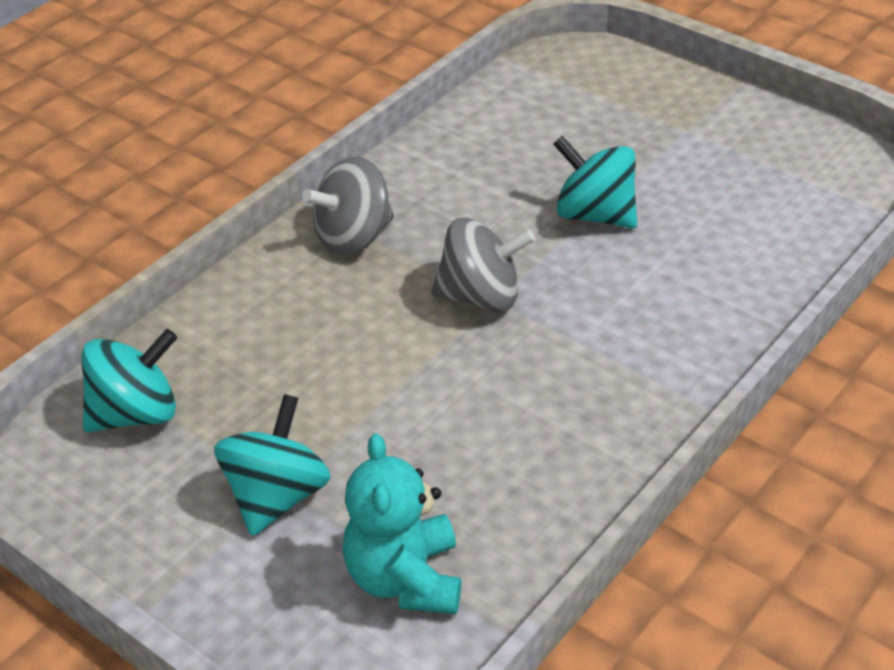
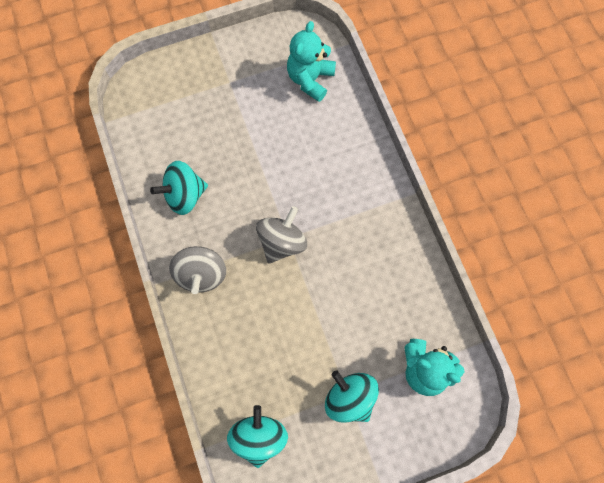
camera: 60 degrees left, 30 degrees up
turquoise spinning top [553,136,637,228] -> turquoise spinning top moved to [150,161,208,215]
none -> turquoise teddy bear [287,21,336,102]

